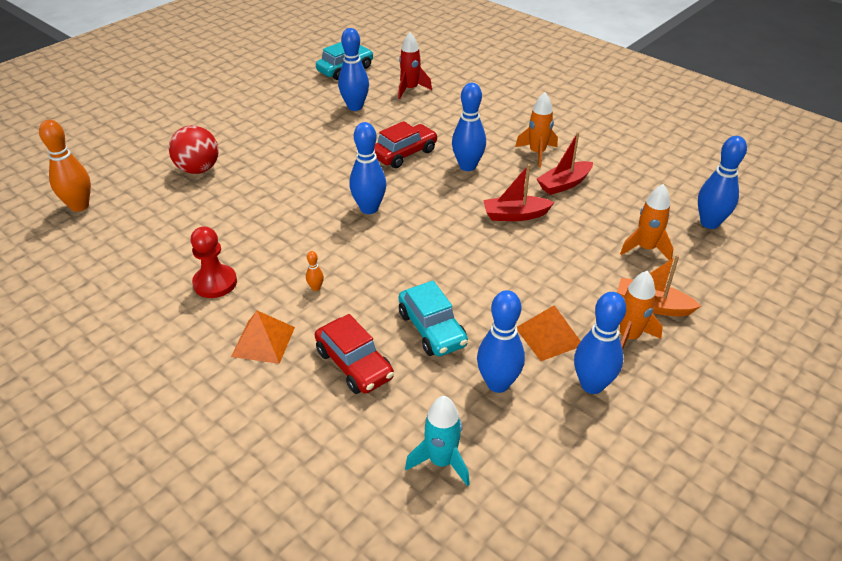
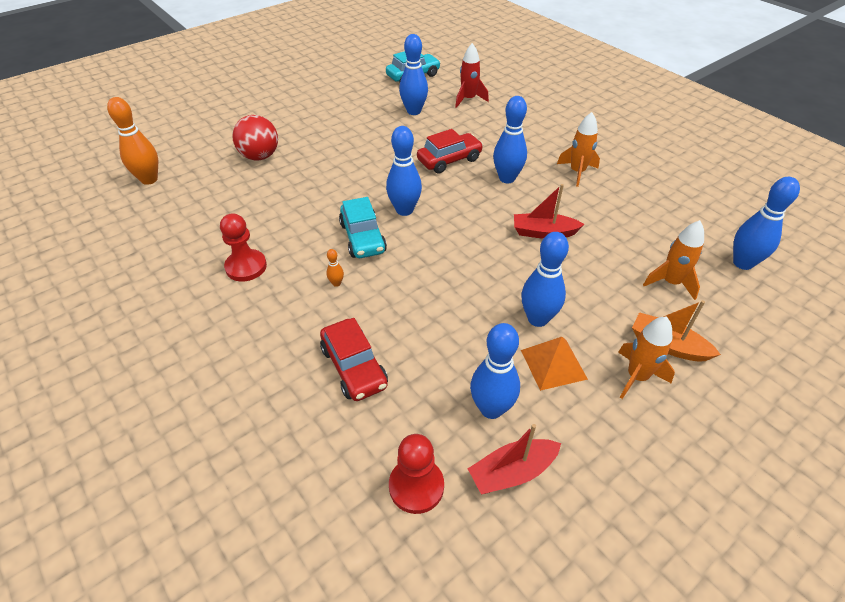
camera: 10 degrees right, 5 degrees up
orange pyramid [231,311,295,364] -> none
turquoise car [399,281,468,356] -> turquoise car moved to [339,197,387,258]
turquoise rocket [405,396,470,486] -> red pawn [389,434,444,514]
red boat [537,132,593,195] -> red boat moved to [468,424,561,494]
blue bowling pin [574,292,626,394] -> blue bowling pin moved to [521,232,569,327]

